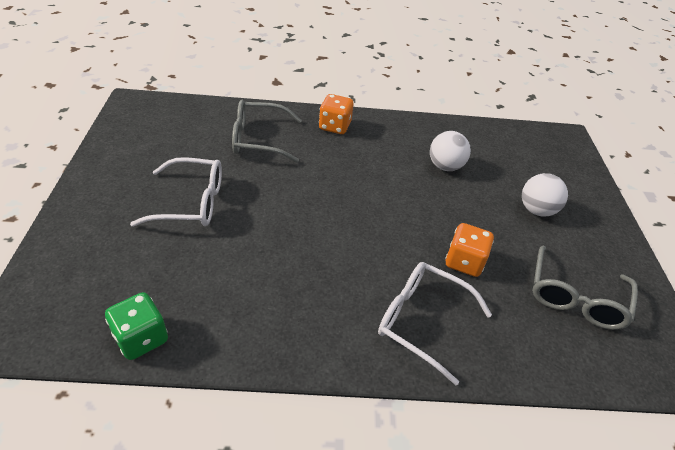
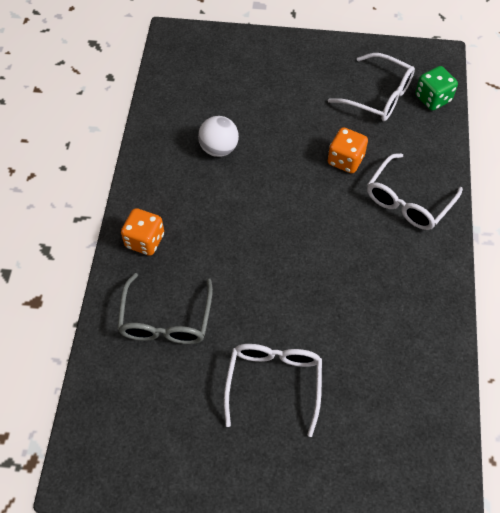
camera: 80 degrees left, 15 degrees up
green dice [105,292,168,360] -> green dice moved to [415,66,458,111]
white ball [522,173,568,217] -> none
grey glasses [532,246,638,330] -> white glasses [328,53,415,121]

